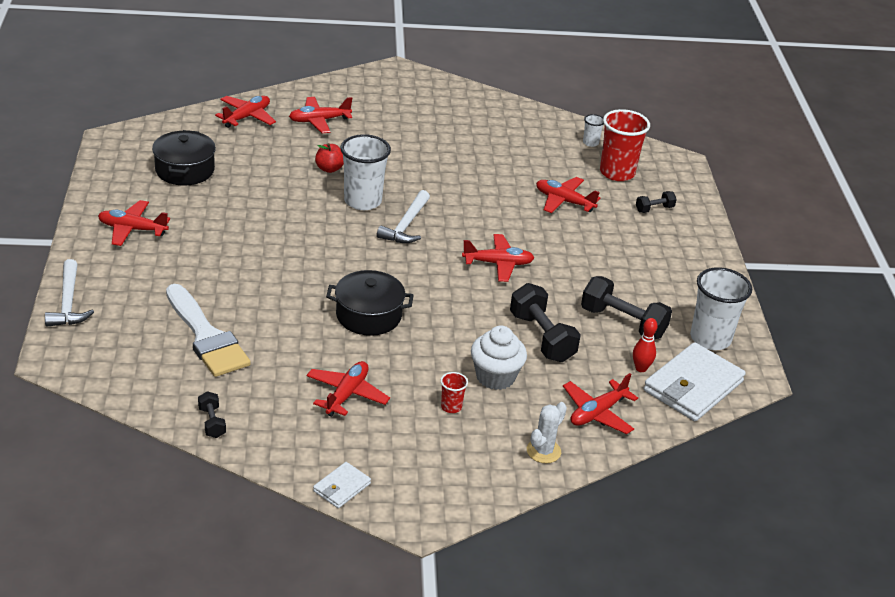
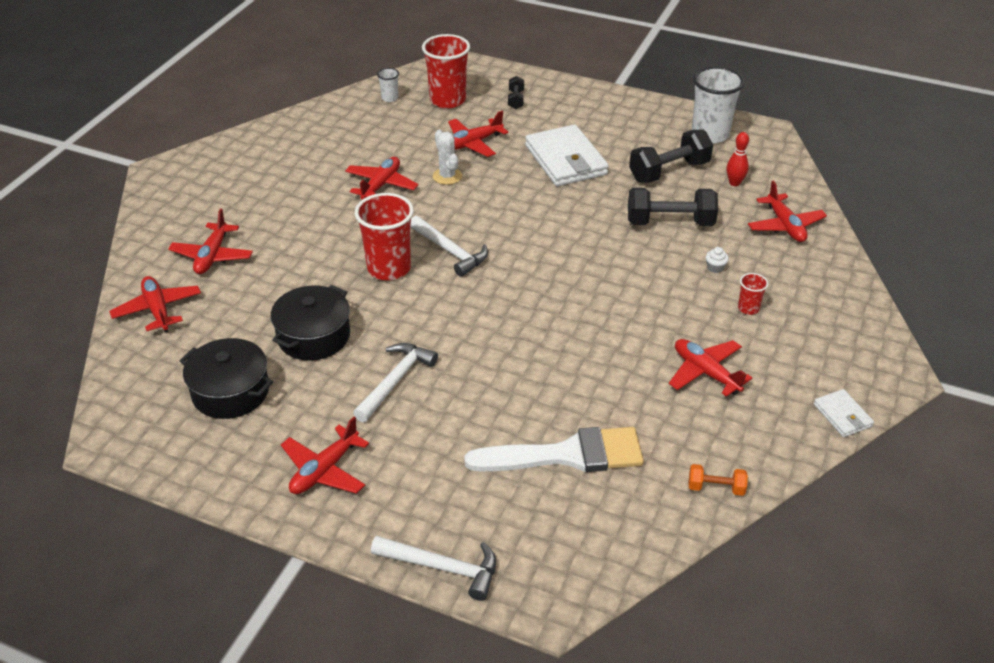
camera: 60 degrees left, 5 degrees up
black dumbbell [198,391,226,438] -> orange dumbbell [688,464,748,496]
red apple [315,143,344,173] -> none
black pot [326,270,414,336] -> black pot moved to [271,285,350,361]
white cup [340,134,391,210] -> red cup [355,193,414,281]
red plane [462,234,534,282] -> red plane moved to [345,157,418,200]
white cupcake [471,325,527,390] -> white cupcake [706,247,729,273], size x0.41
white cactus [527,402,567,463] -> white cactus moved to [433,130,462,185]
white wallet [644,342,746,421] -> white wallet moved to [525,125,609,186]
none -> white hammer [353,343,438,422]

